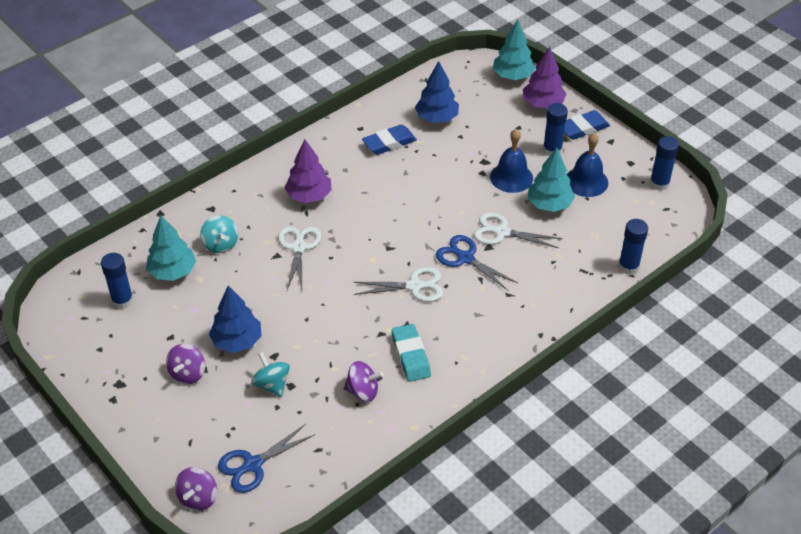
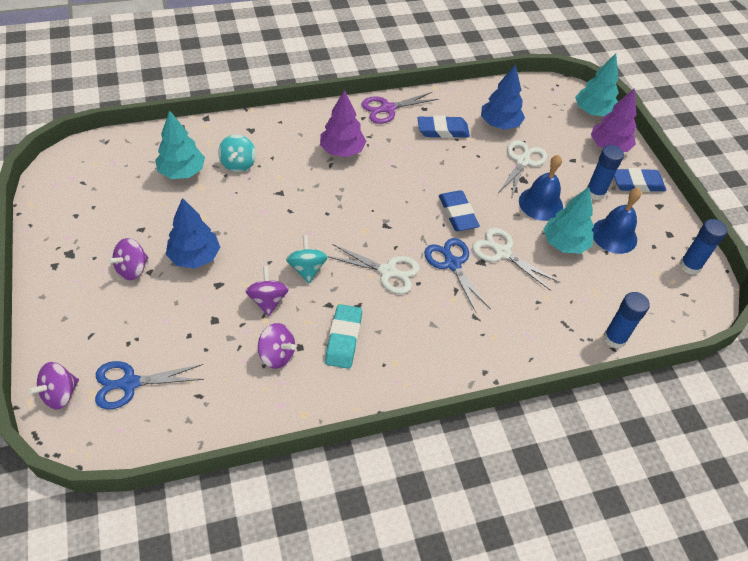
camera: 20 degrees right, 5 degrees up
blue glue stick [101,253,133,309] -> none
turquoise spinning top [251,352,290,397] -> turquoise spinning top moved to [286,235,328,283]
white scissors [278,226,321,290] -> white scissors moved to [498,140,547,199]
none -> purple spinning top [245,266,289,316]
none -> purple scissors [362,92,438,124]
none -> blue eraser [439,190,480,231]

